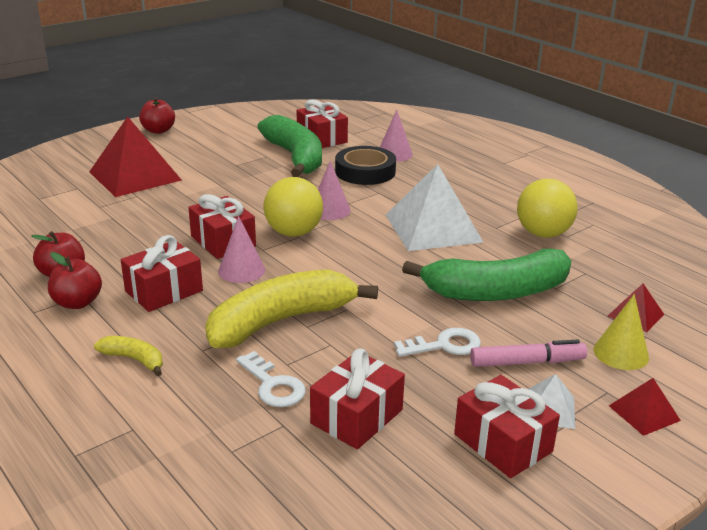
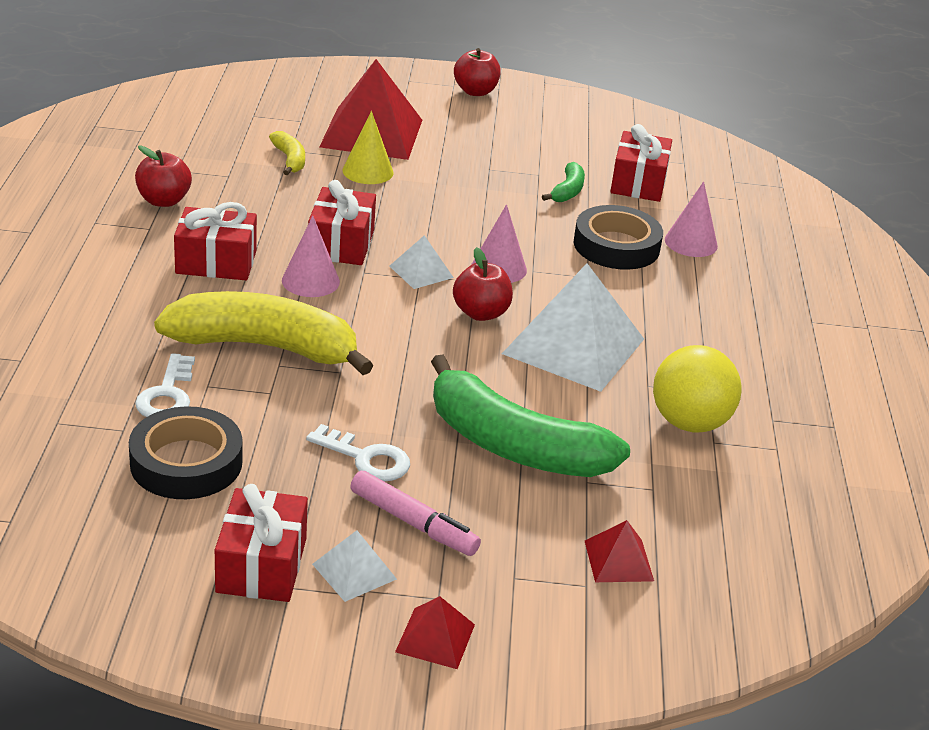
camera: 40 degrees right, 5 degrees up
red apple [48,252,102,309] -> red apple moved to [453,247,513,321]
yellow banana [94,336,163,376] -> yellow banana moved to [269,131,305,175]
green banana [257,115,322,177] -> green banana [542,162,585,202], size x0.44
yellow ball [264,177,323,237] -> white pyramid [390,235,454,289]
red gift [310,349,405,449] -> black tape [129,406,243,499]
yellow cone [593,294,649,370] -> yellow cone moved to [343,111,394,184]

